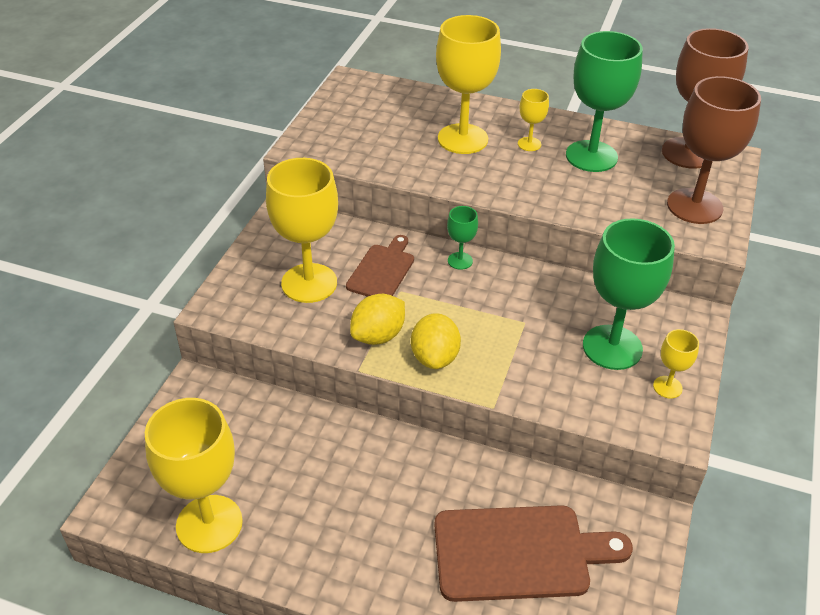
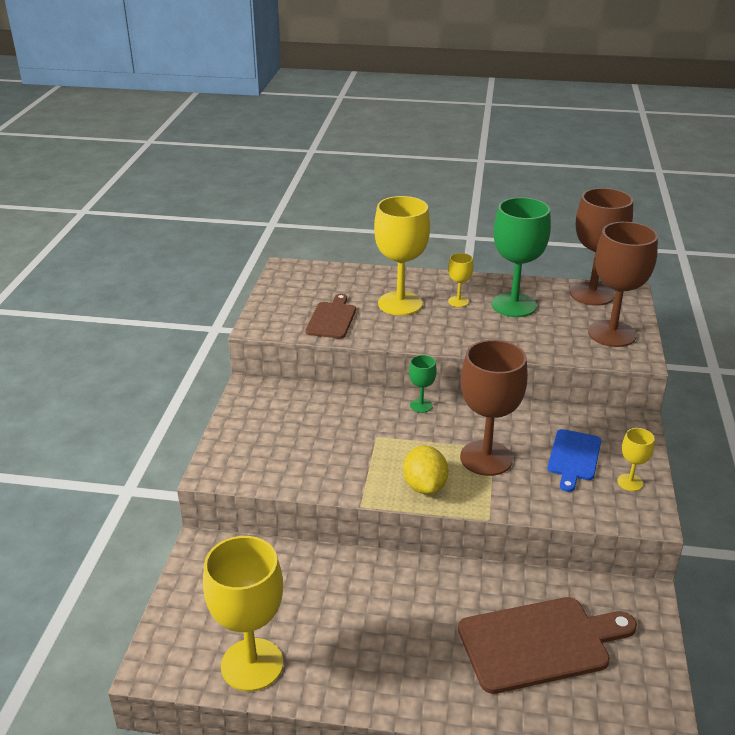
camera: 10 degrees left, 10 degrees down
yellow goblet [266,158,338,303] -> none
brown cutting board [346,235,414,297] -> brown cutting board moved to [305,294,356,338]
yellow lemon [350,294,405,345] -> none
green goblet [583,218,675,370] -> blue cutting board [548,429,601,492]
none -> brown goblet [460,340,528,476]

